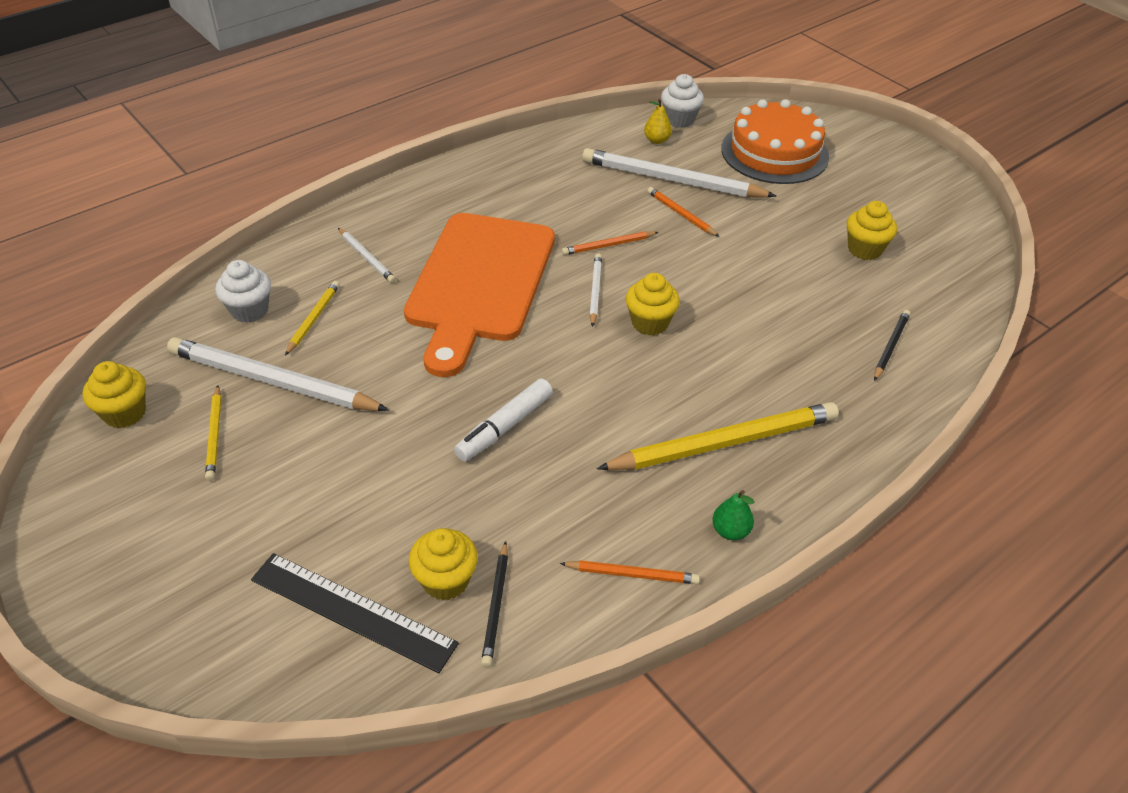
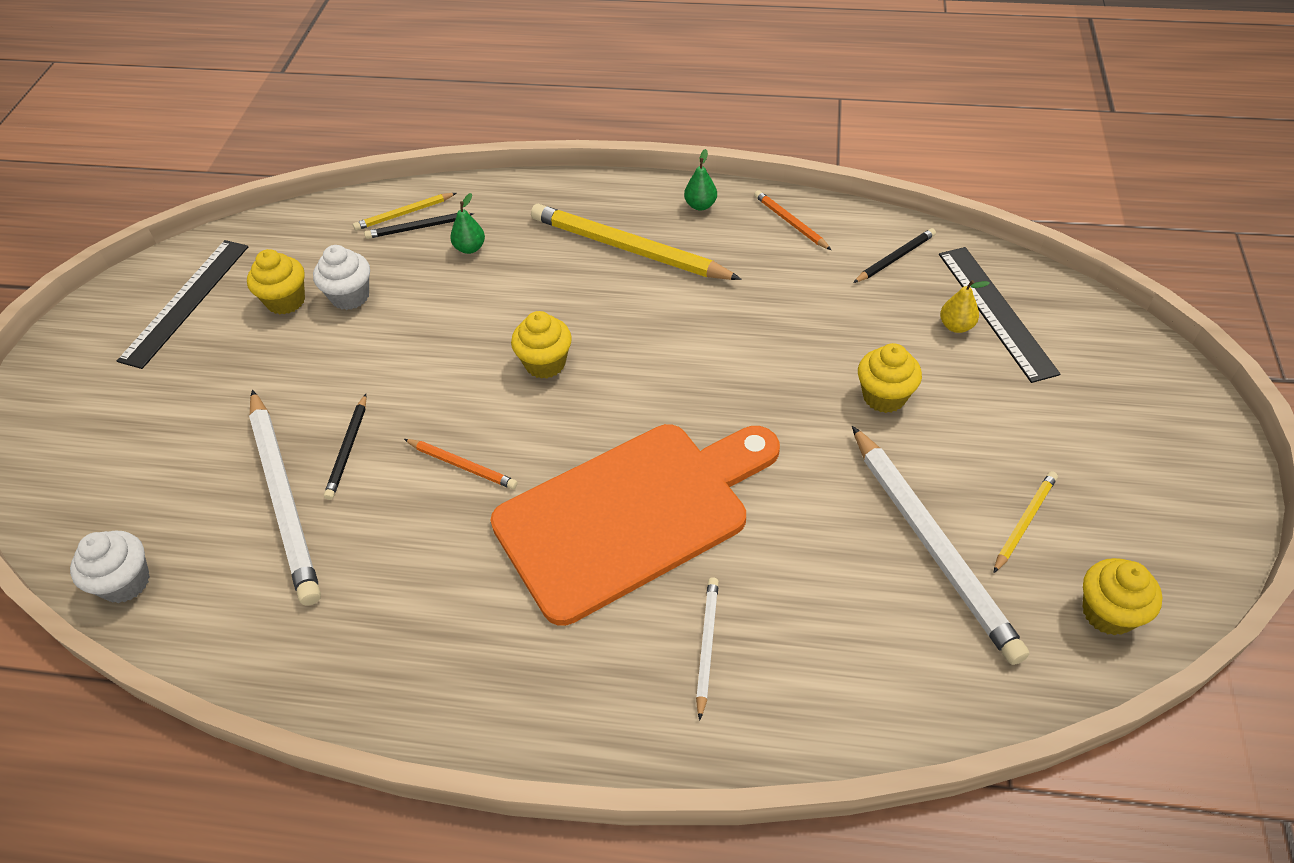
camera: 130 degrees left, 5 degrees up
white cupcake [215,260,271,323] -> white cupcake moved to [313,245,370,310]
yellow pencil [285,281,340,356] -> yellow pencil moved to [353,193,456,231]
yellow cupcake [408,528,478,600] -> yellow cupcake moved to [858,343,922,413]
white marker [454,378,553,462] -> none
white pencil [589,253,602,327] -> none
yellow pear [644,99,672,144] -> yellow pear moved to [940,280,990,333]
orange pencil [647,187,719,237] -> black pencil [324,394,366,500]
orange cake [721,99,829,184] -> none
none -> black ruler [117,240,249,369]
none -> green pear [450,193,485,254]

